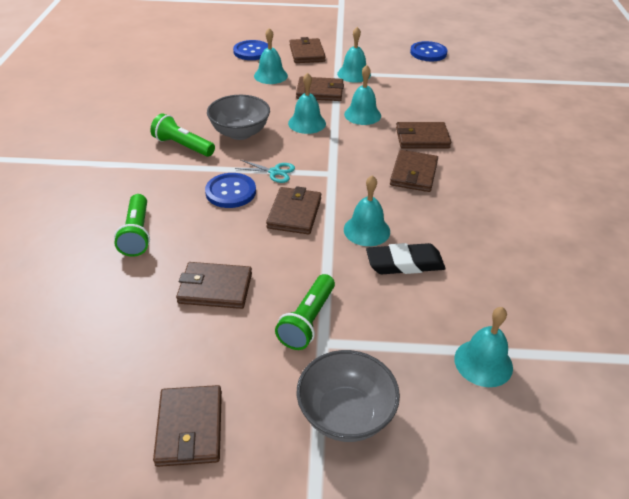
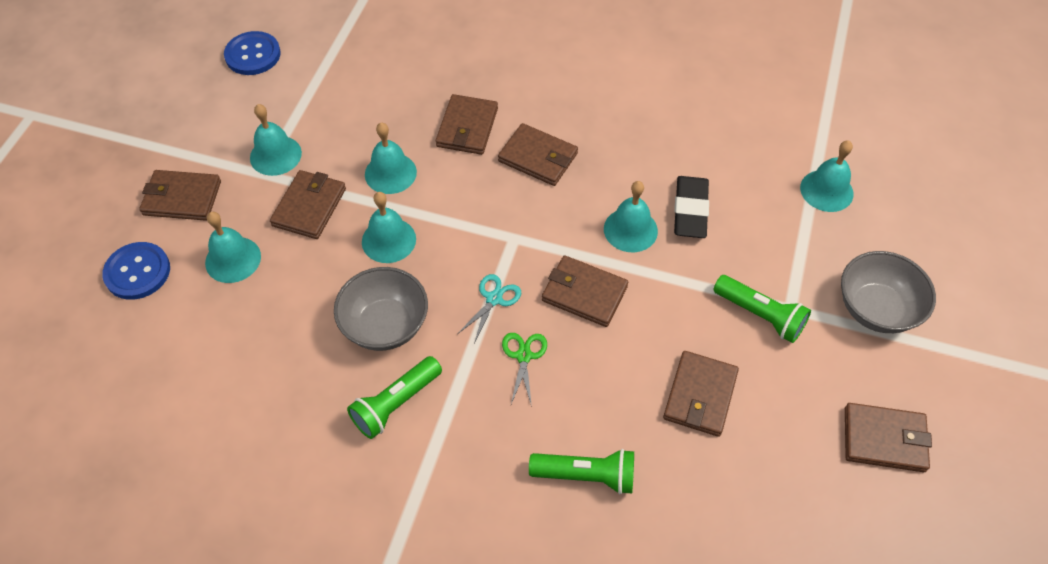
camera: 75 degrees left, 15 degrees up
blue button [205,173,256,208] -> green scissors [502,333,547,407]

